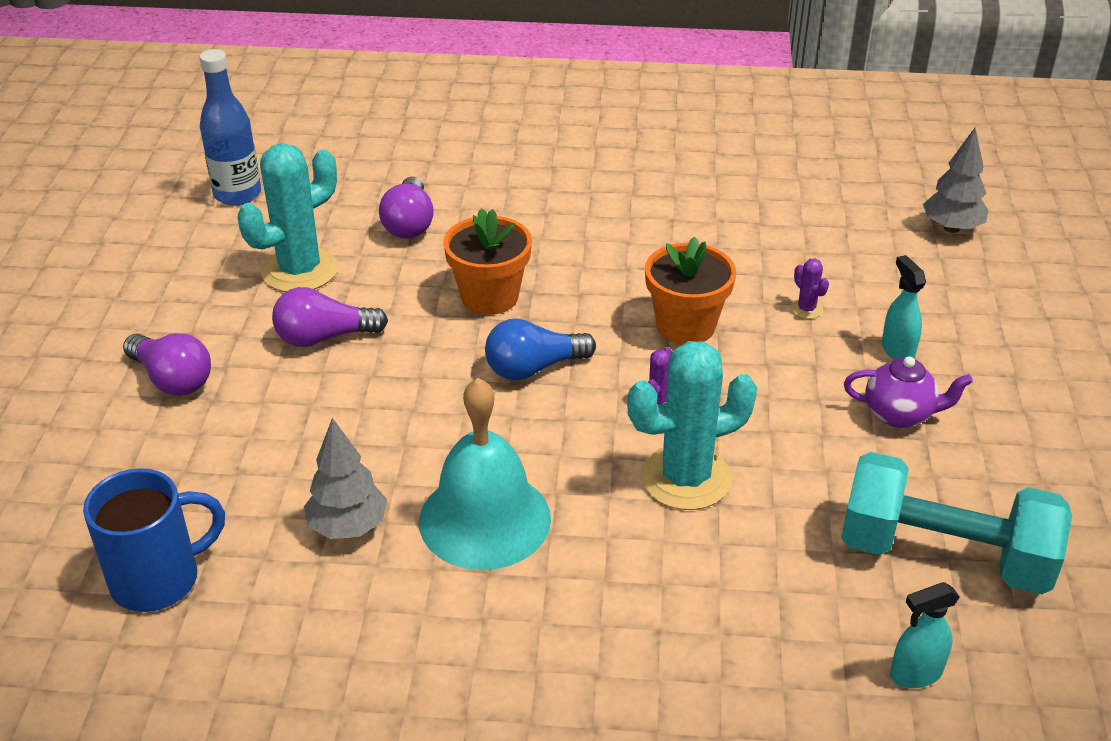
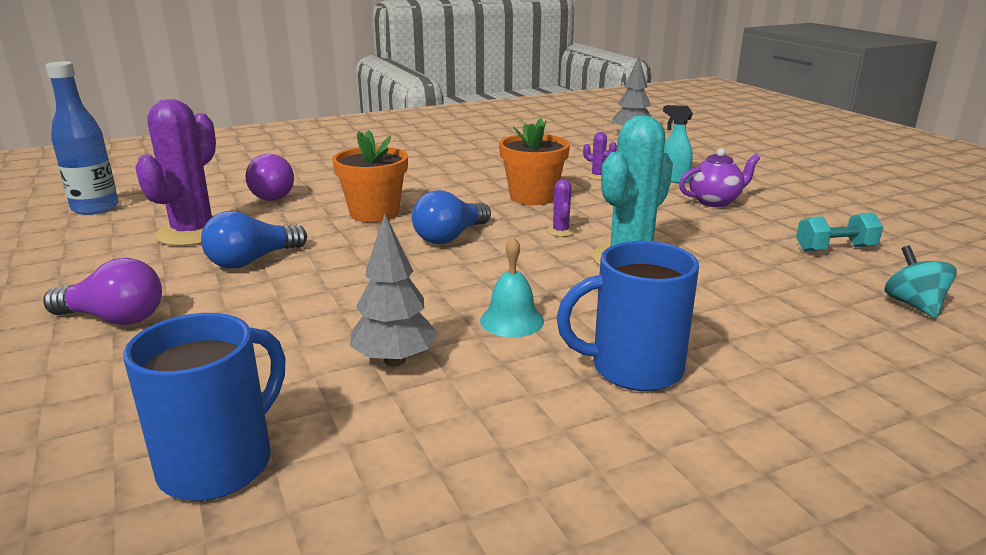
camera: 30 degrees left, 15 degrees down
turquoise cactus [238,143,338,292] -> purple cactus [135,99,216,246]
purple light bulb [272,287,388,347] -> blue light bulb [201,211,307,269]
turquoise bell [419,378,551,570] -> turquoise bell [480,237,544,337], size x0.50
turquoise dumbbell [841,452,1072,594] -> turquoise dumbbell [796,212,883,252], size x0.47
turquoise spray bottle [890,582,960,688] -> turquoise spinning top [885,246,957,318]
none -> blue mug [556,241,699,391]

